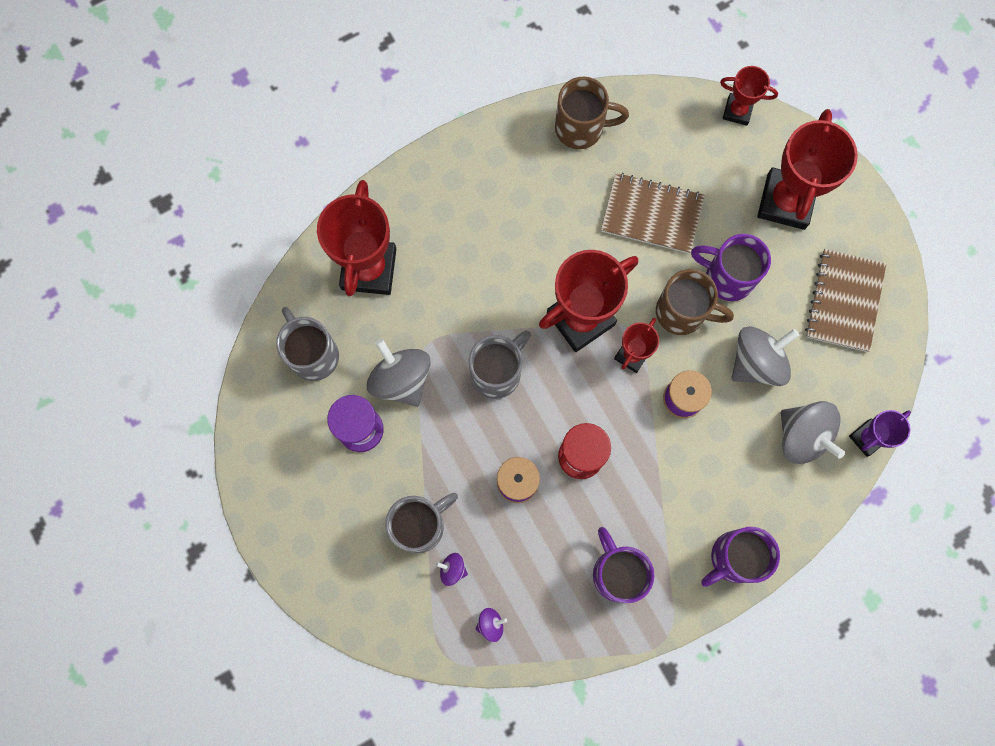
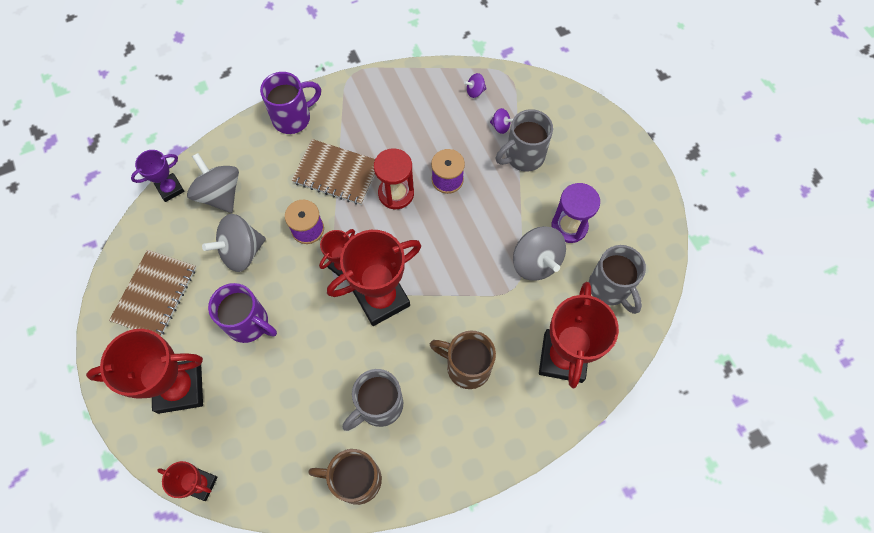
camera: 175 degrees left, 10 degrees down
grey mug [469,330,531,399] -> grey mug moved to [343,369,403,431]
purple mug [593,527,654,603] -> none
brown notebook [601,173,705,254] -> brown notebook moved to [292,139,375,205]
brown mug [656,269,734,335] -> brown mug moved to [430,330,496,389]
red trophy [757,109,858,230] -> red trophy turned 60 degrees clockwise [86,329,203,414]

